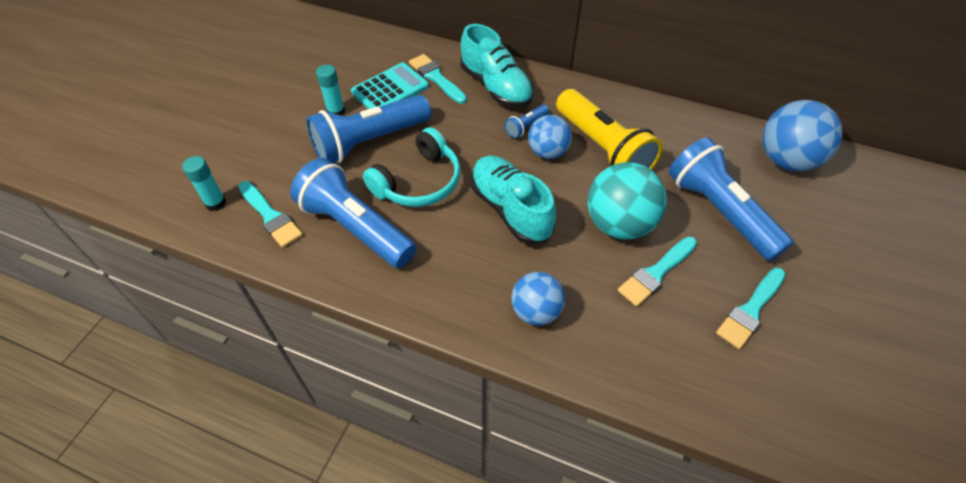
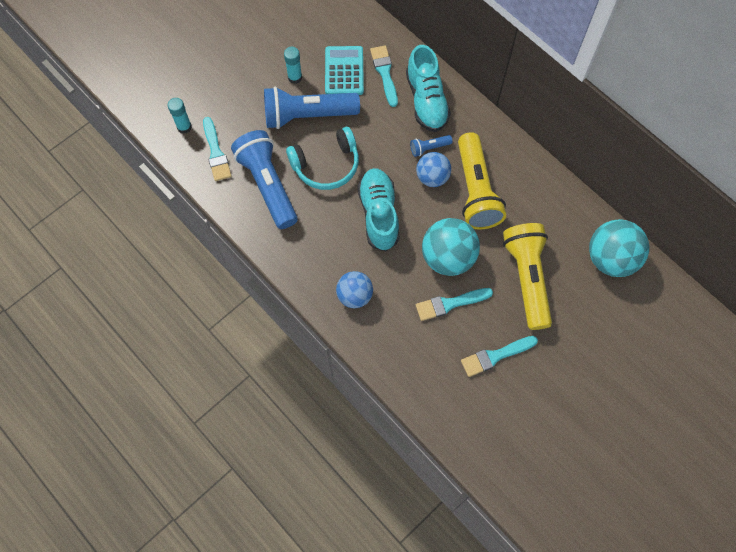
camera: 25 degrees right, 15 degrees up
turquoise calculator [351,62,429,109] -> turquoise calculator turned 75 degrees counterclockwise [325,46,364,95]
blue flashlight [669,137,794,261] -> yellow flashlight [503,223,552,330]
blue ball [762,100,843,171] -> turquoise ball [589,219,649,277]

